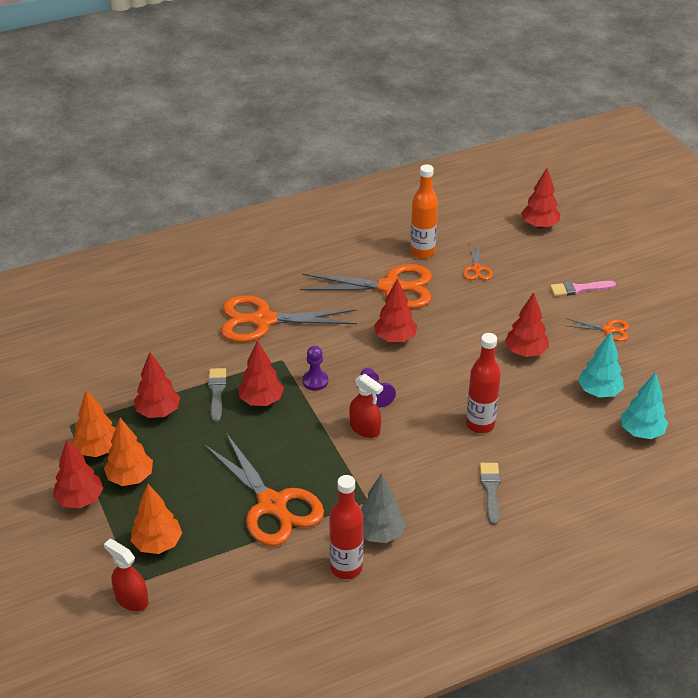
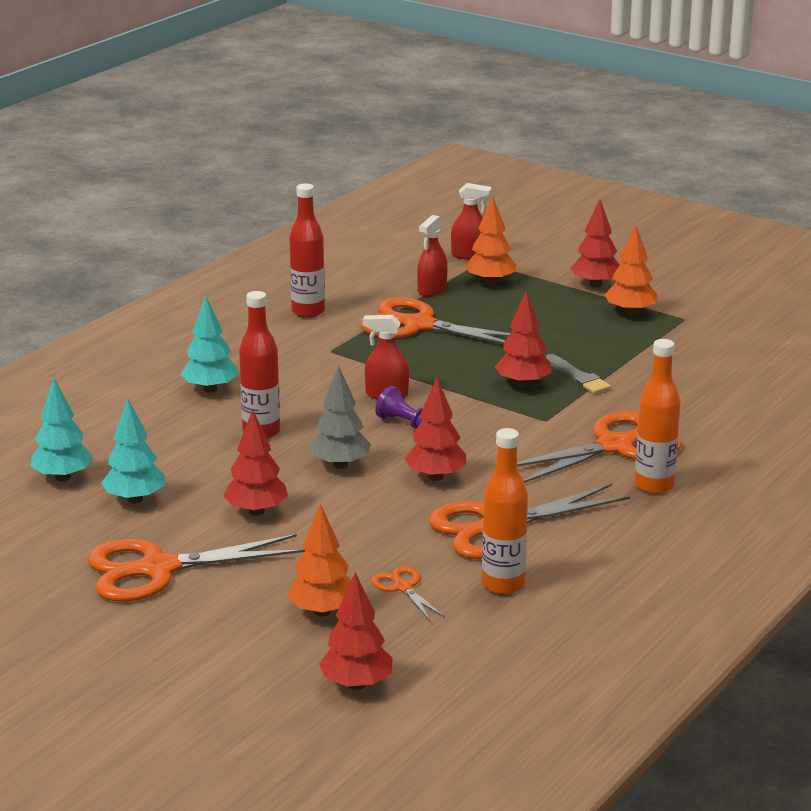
camera: 150 degrees right, 15 degrees down
orange tree [104,418,153,486] -> orange tree moved to [287,504,351,617]
red tree [134,352,180,418] -> none
purple pawn [302,345,328,391] -> none
grey tree [361,473,406,543] -> grey tree moved to [309,366,371,469]
grey brush [480,463,500,525] -> turquoise tree [180,295,238,392]
pink brush [550,281,616,296] -> none
orange scissors [567,318,629,341] -> orange scissors [87,534,305,602], size x2.18
none -> red spray bottle [417,215,448,296]
none -> orange bottle [635,339,681,494]

